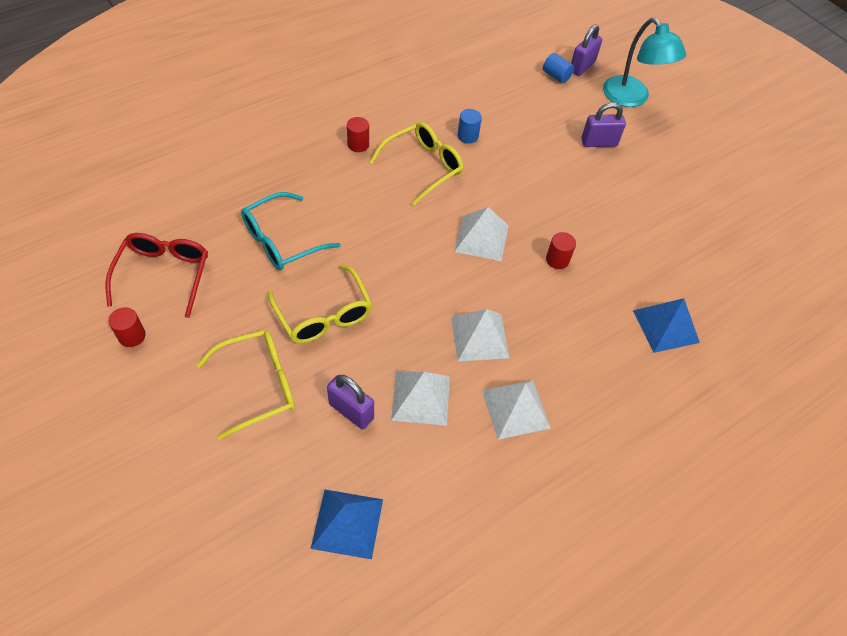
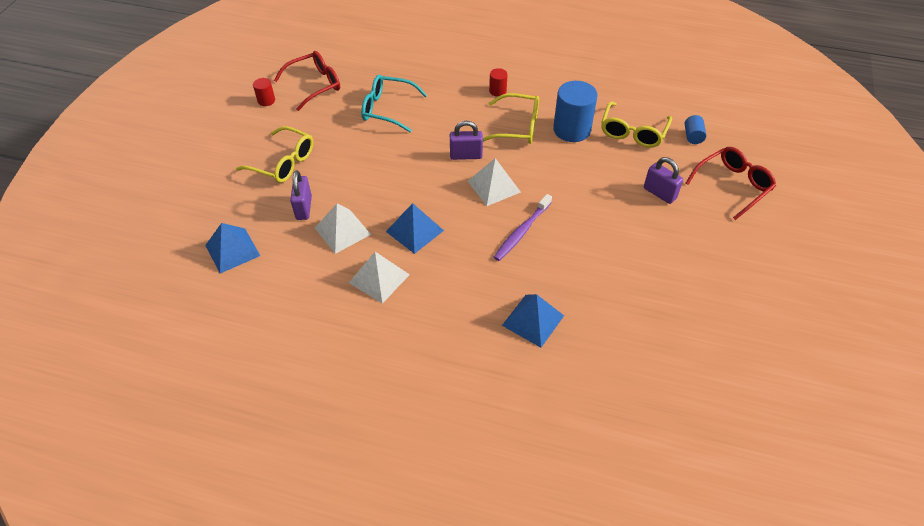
camera: 55 degrees right, 5 degrees down
yellow glasses [268,264,372,344] -> yellow glasses moved to [601,102,672,148]
white pyramid [451,309,510,362] -> blue pyramid [386,203,444,254]
blue cylinder [457,109,482,144] -> blue cylinder [553,81,598,142], size x2.07
red cylinder [546,232,576,269] -> purple toothbrush [494,194,552,261]
purple padlock [571,25,602,76] -> purple padlock moved to [450,121,483,160]
turquoise lamp [603,18,686,107] -> red glasses [686,147,776,220]

